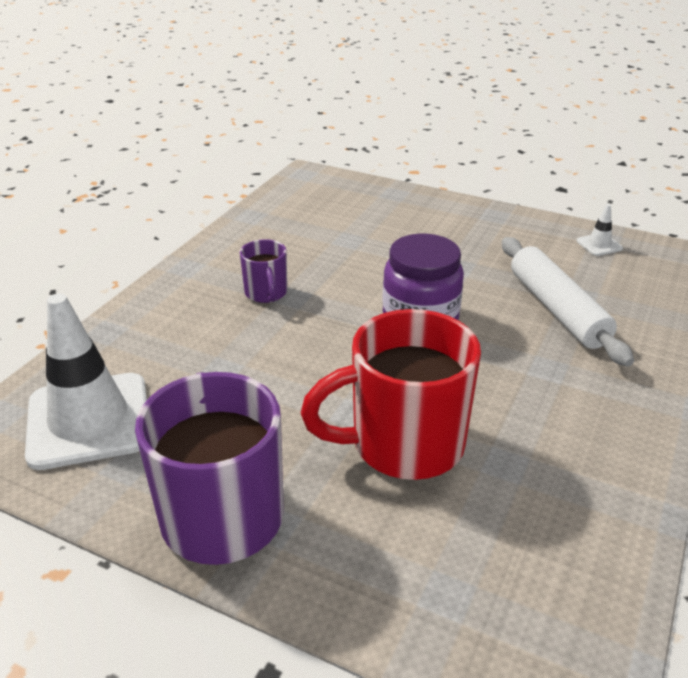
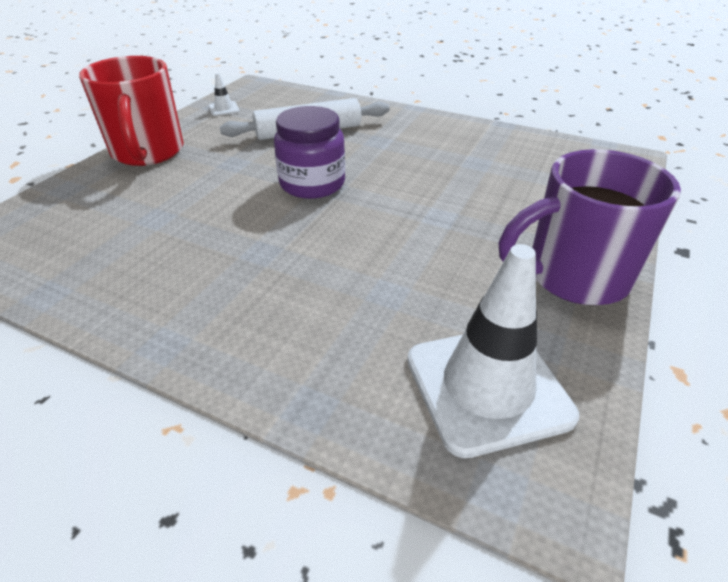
camera: 90 degrees left, 5 degrees up
purple mug [240,239,287,303] -> none
red mug [300,309,481,480] -> red mug moved to [79,56,184,166]

